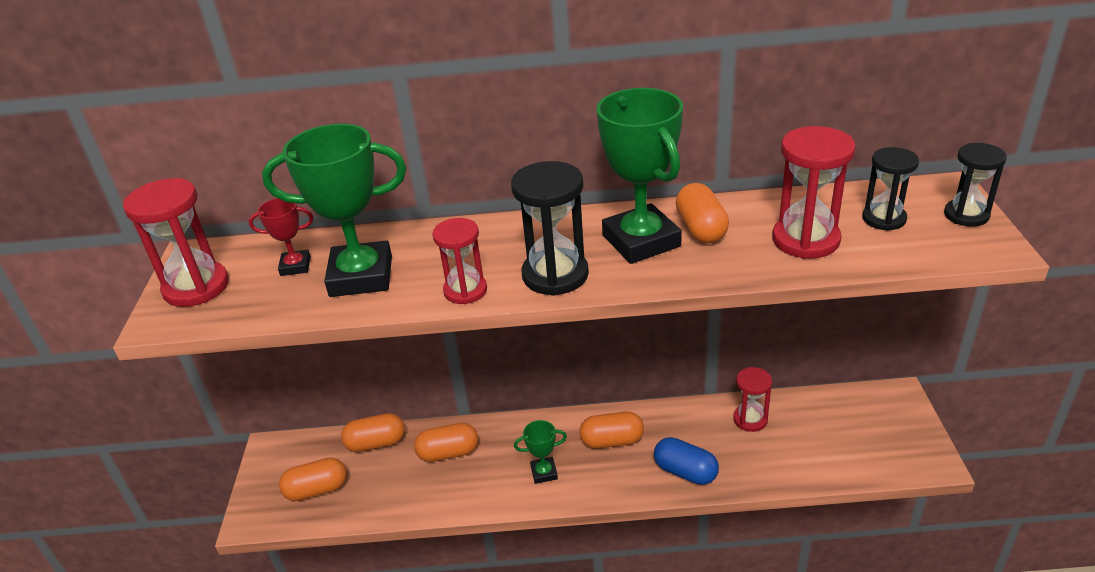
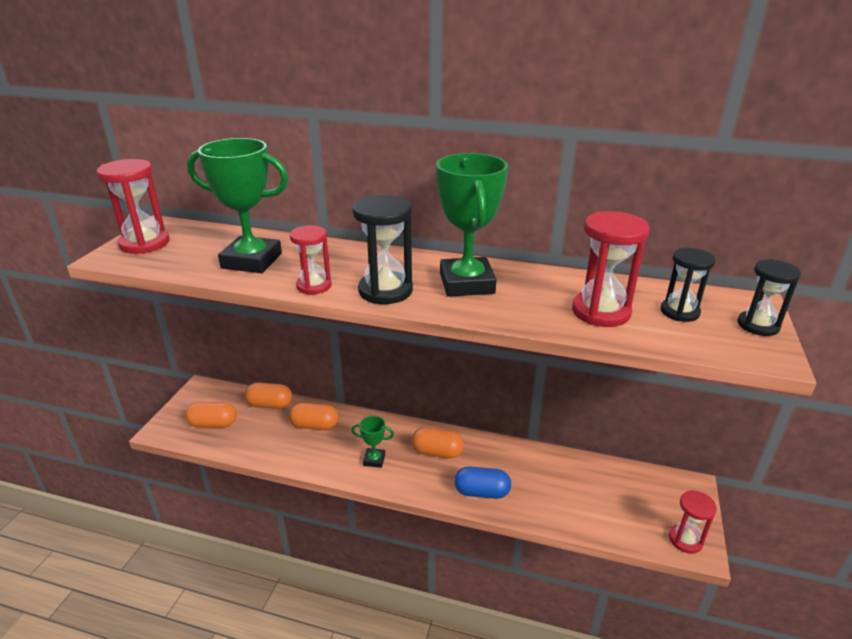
camera: 15 degrees right, 5 degrees down
red trophy [249,198,313,276] -> none
blue capsule [654,437,719,485] -> blue capsule turned 45 degrees counterclockwise [454,467,511,499]
orange capsule [676,183,729,243] -> none
red hourglass [733,367,772,432] -> red hourglass moved to [669,490,717,554]

